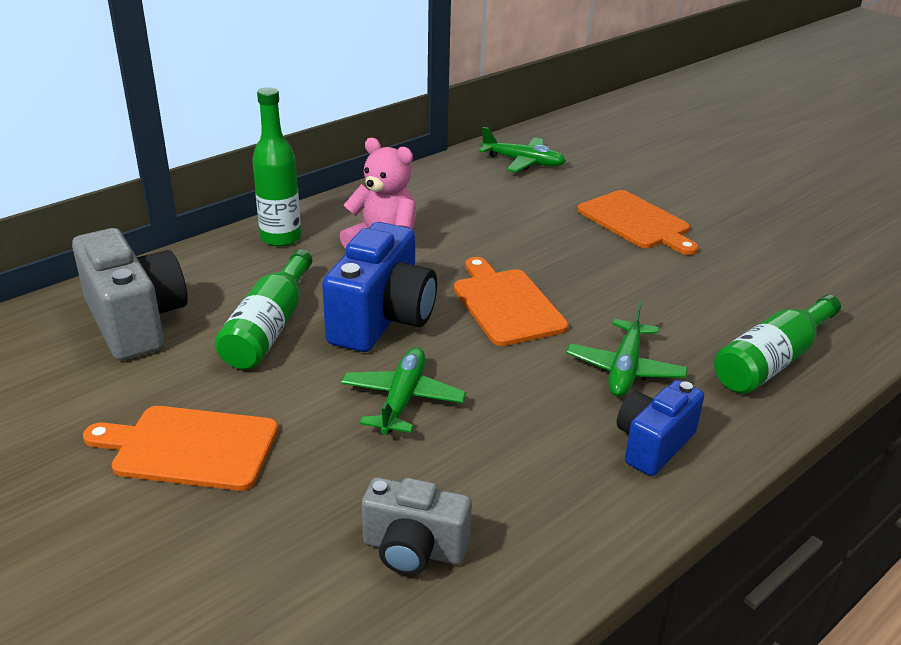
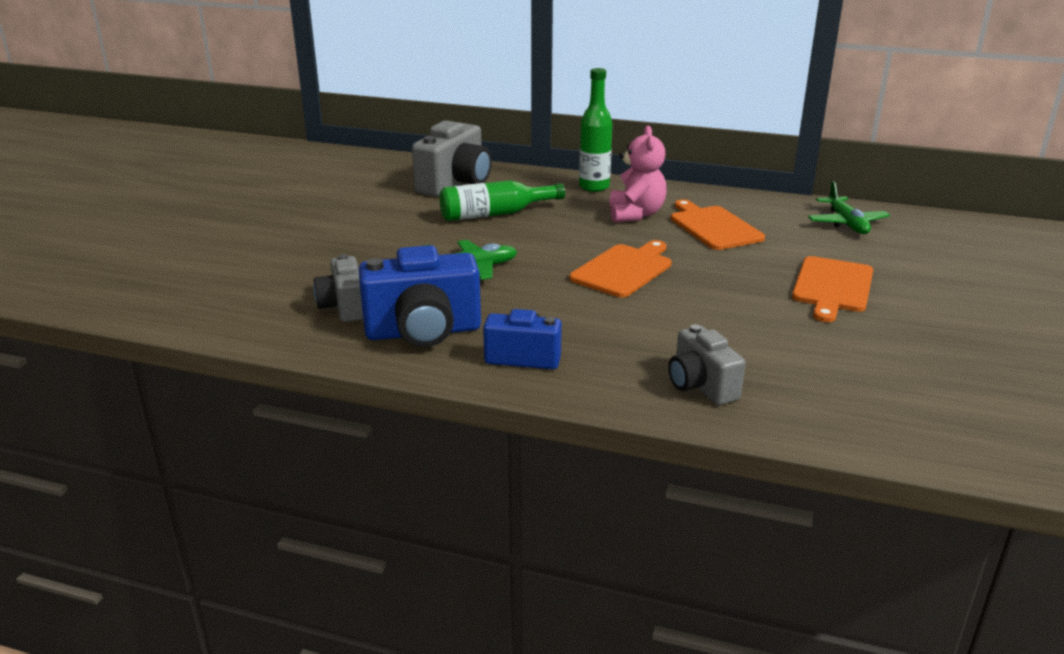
camera: 60 degrees right, 5 degrees down
orange cutting board [83,406,278,491] -> orange cutting board moved to [671,199,765,250]
blue camera [322,222,437,352] -> blue camera moved to [359,245,481,347]
green plane [566,301,688,397] -> none
green bottle [714,295,841,394] -> grey camera [668,324,746,405]

